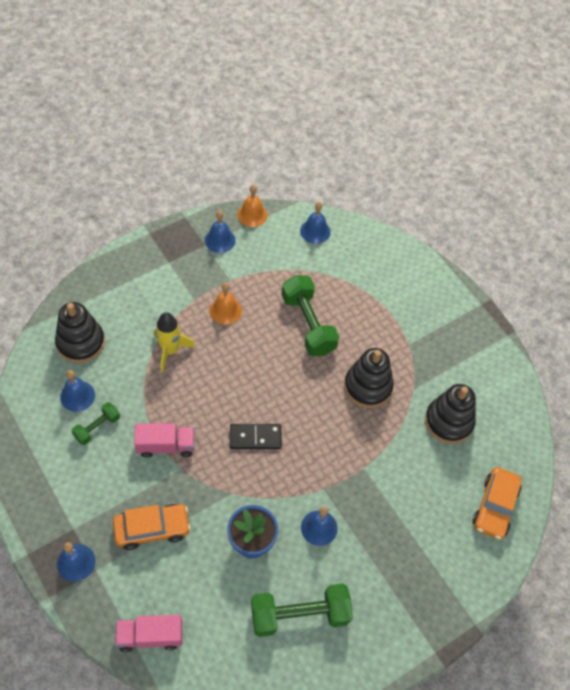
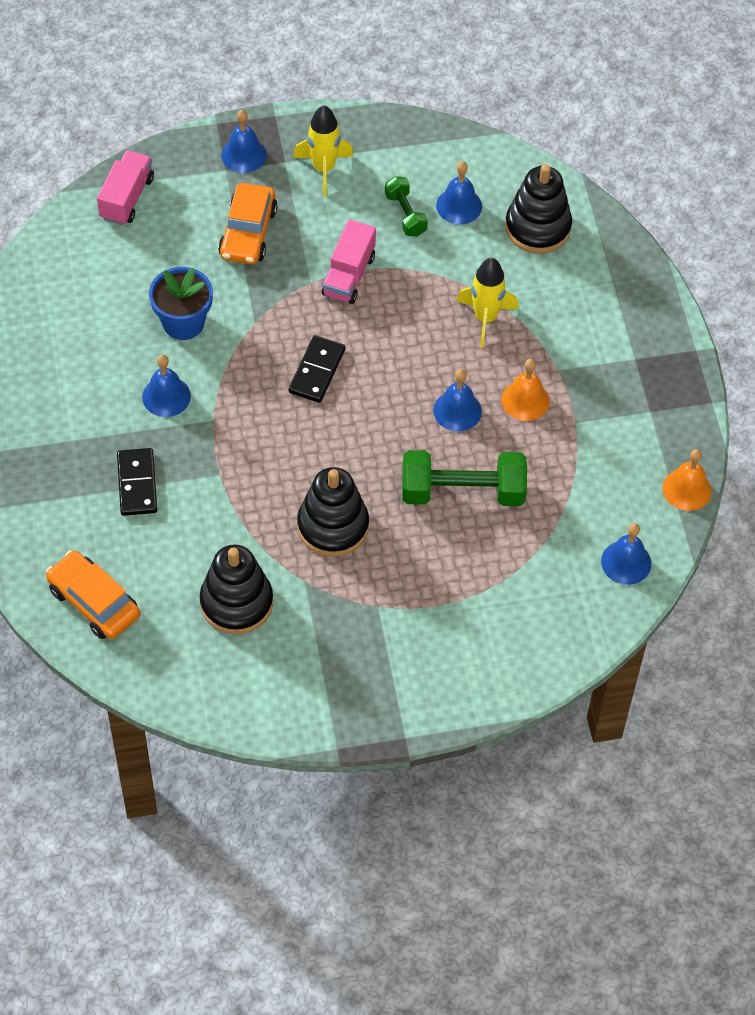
camera: 115 degrees right, 0 degrees up
blue bell [205,211,236,253] -> blue bell moved to [433,369,482,431]
green dumbbell [251,583,353,637] -> none
none -> black domino [117,448,157,516]
none -> yellow rocket [293,105,353,197]

